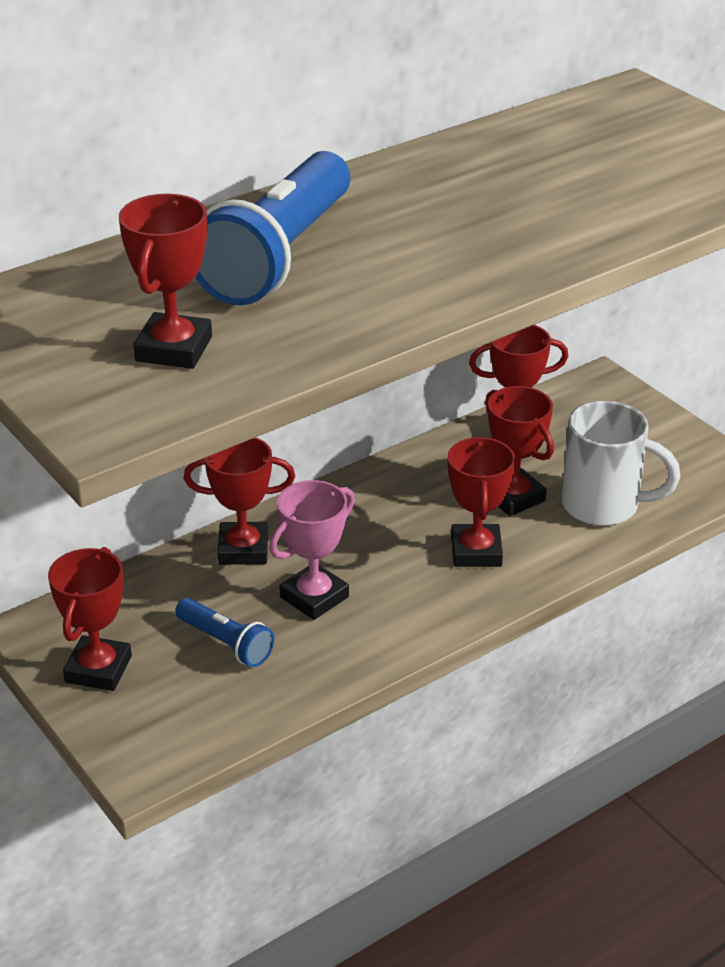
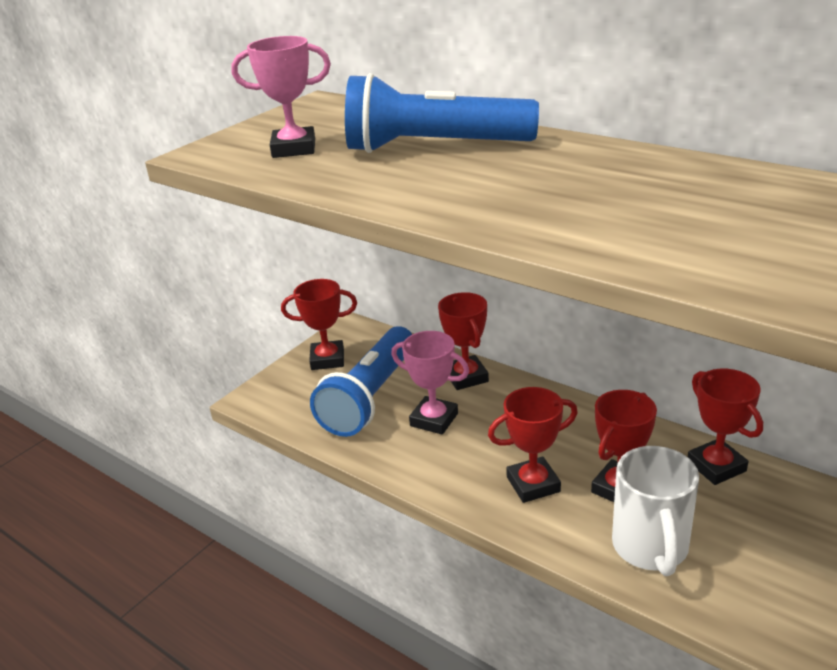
camera: 75 degrees right, 5 degrees down
red trophy [119,194,212,369] -> pink trophy [231,36,331,158]
blue flashlight [175,598,274,667] -> blue flashlight [310,326,412,437], size x2.02

